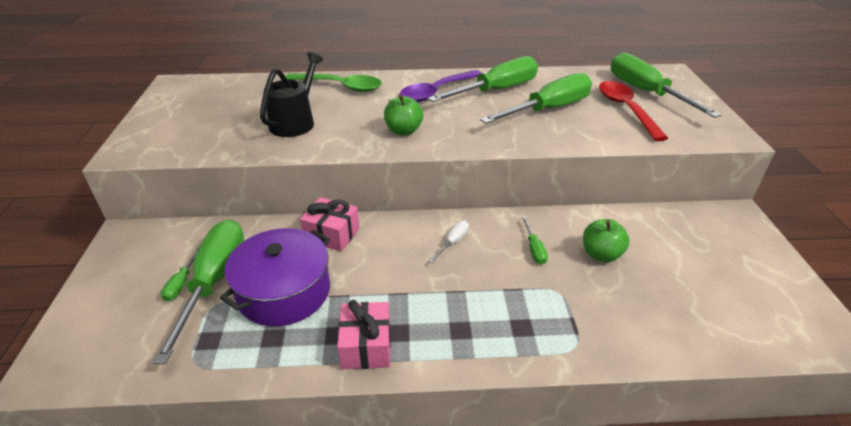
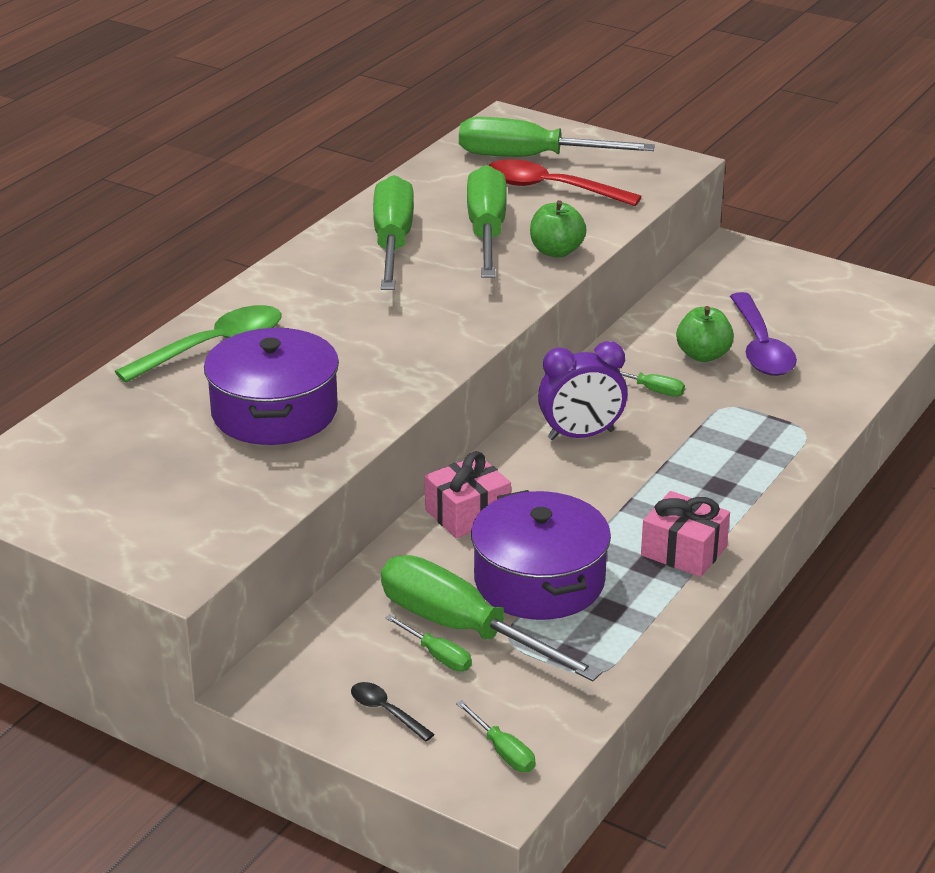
camera: 55 degrees left, 5 degrees down
black watering can [260,52,323,137] -> purple pot [204,328,339,445]
green apple [384,95,423,135] -> green apple moved to [530,200,587,258]
purple spoon [399,70,483,102] -> purple spoon moved to [730,292,797,376]
white screwdriver [429,221,469,263] -> purple clock [538,341,627,440]
none -> black spoon [351,682,435,741]
none -> green screwdriver [456,700,535,772]

